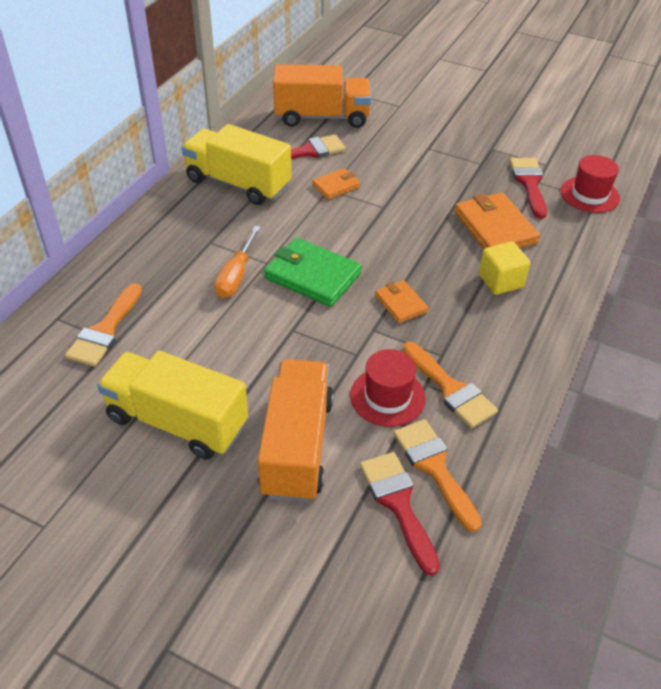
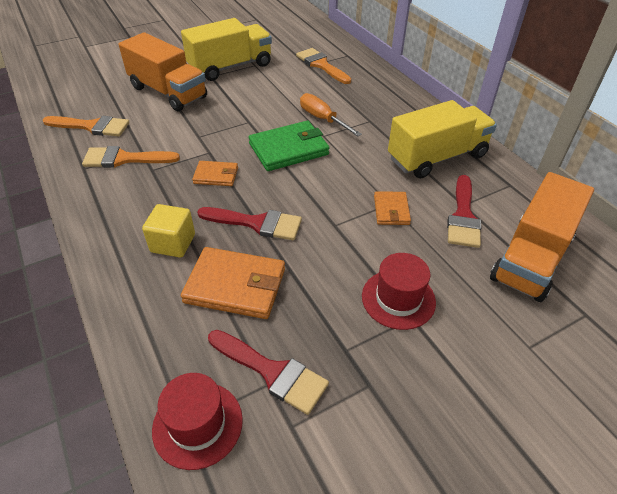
camera: 125 degrees right, 0 degrees up
red hat [350,349,426,427] -> red hat moved to [362,253,436,330]
red brush [360,452,440,576] -> red brush moved to [197,207,302,240]

